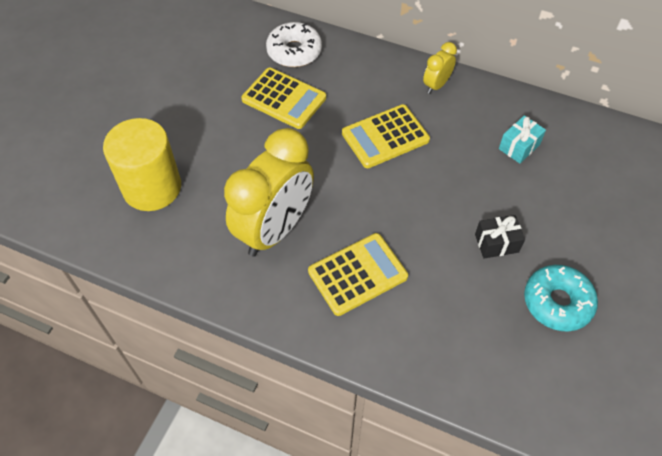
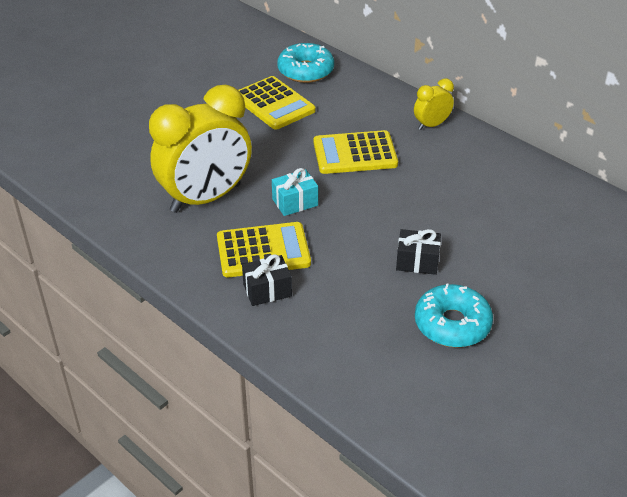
camera: 20 degrees right, 15 degrees down
yellow cylinder [103,118,181,211] -> none
white donut [266,22,322,67] -> turquoise donut [277,43,334,83]
turquoise gift [499,115,546,164] -> turquoise gift moved to [272,168,318,216]
none -> black gift [242,254,292,306]

